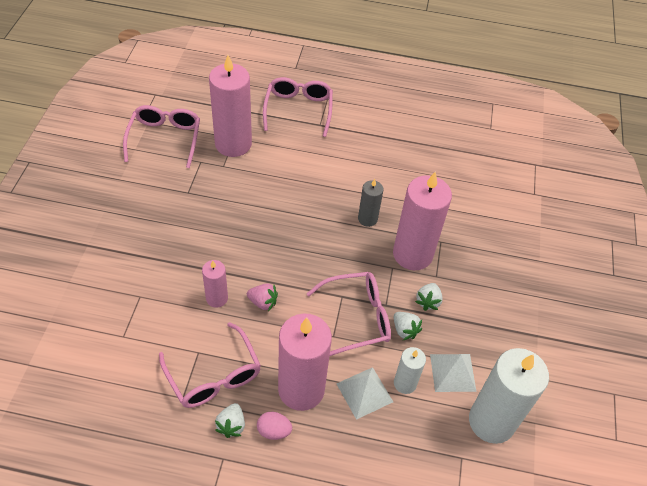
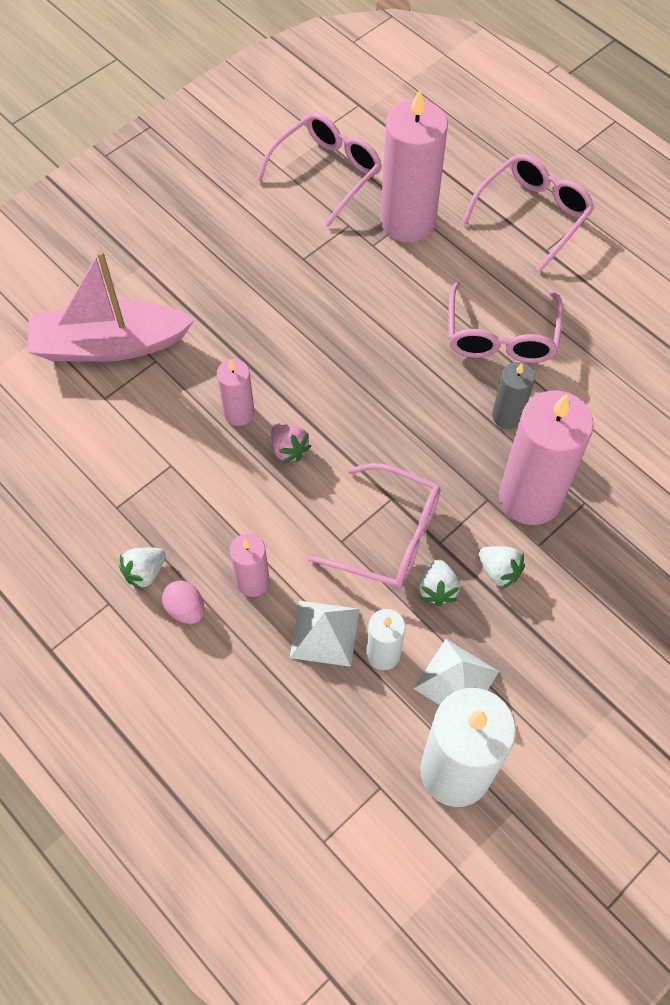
camera: 40 degrees right, 10 degrees up
pink glasses [159,322,261,408] -> pink glasses moved to [448,281,563,363]
pink candle [278,313,332,411] -> pink candle [230,534,270,597], size x0.51
white strawberry [415,283,443,311] -> white strawberry turned 105 degrees counterclockwise [479,546,525,589]
none -> pink boat [28,250,194,362]

